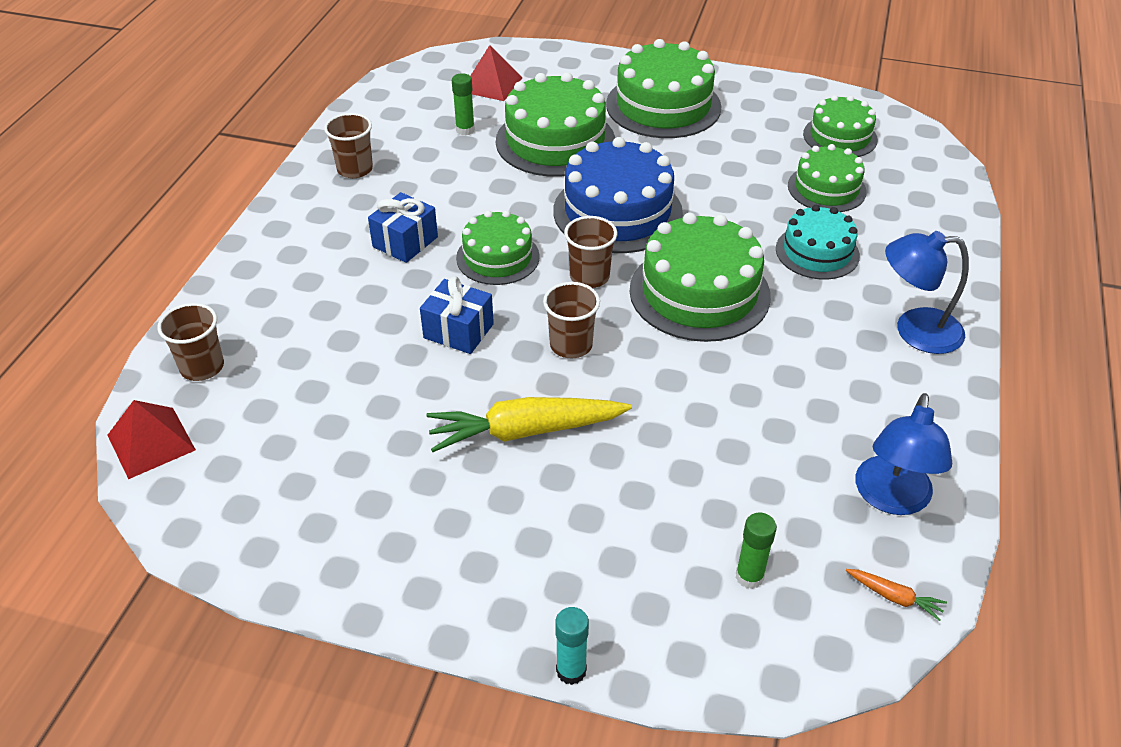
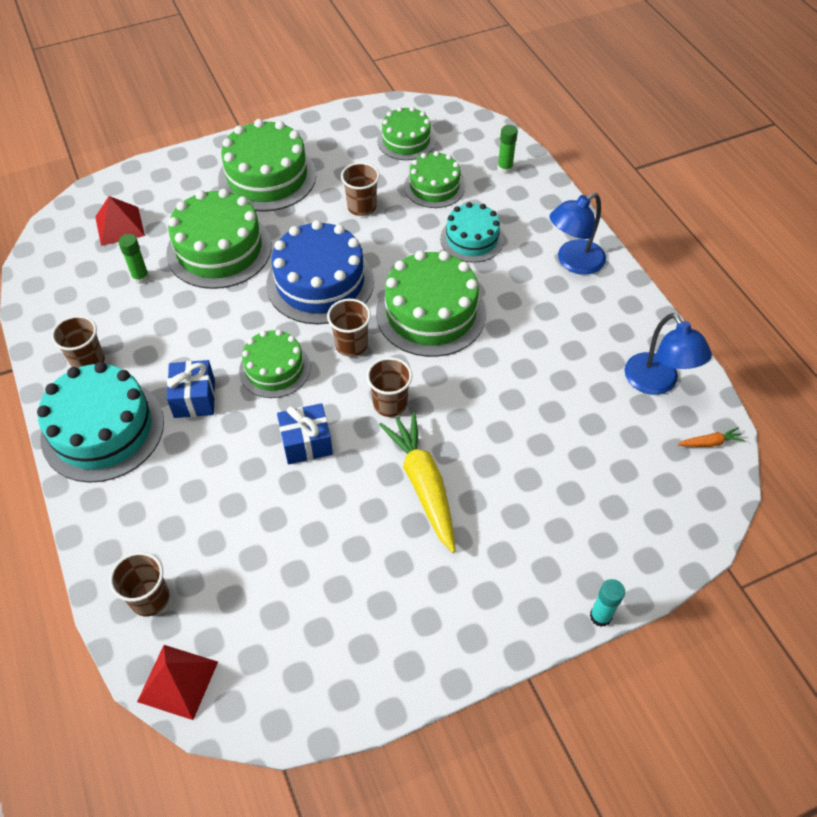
camera: 40 degrees left, 10 degrees up
yellow carrot [426,397,632,452] -> yellow carrot turned 120 degrees clockwise [379,412,456,553]
green glue stick [736,512,777,589] -> green glue stick moved to [497,125,518,174]
none -> turquoise cake [37,362,164,483]
none -> brown cup [341,162,380,216]

